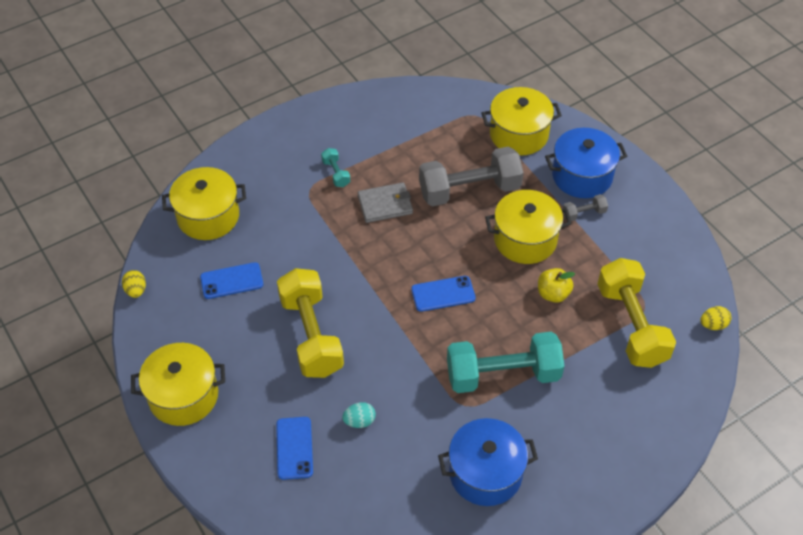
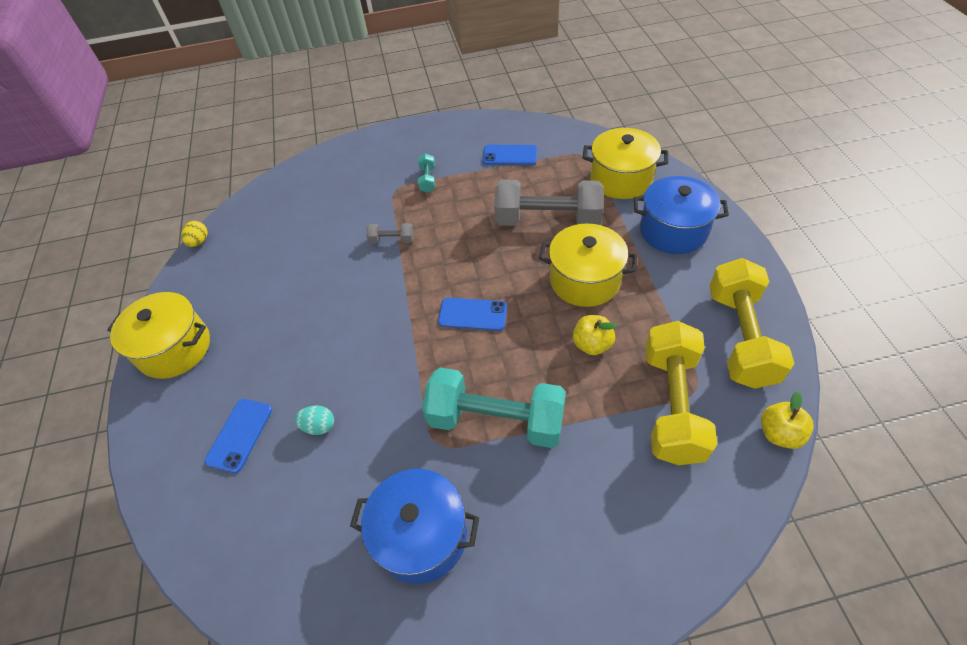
camera: 25 degrees right, 0 degrees up
yellow pot [162,167,246,240] -> none
blue phone [200,262,263,299] -> blue phone moved to [482,145,537,165]
yellow dumbbell [277,268,344,378] -> yellow dumbbell moved to [709,258,794,389]
grey wallet [358,182,413,223] -> none
grey dumbbell [563,194,608,221] -> grey dumbbell moved to [366,223,414,244]
yellow egg [701,306,731,330] -> yellow apple [761,391,814,449]

